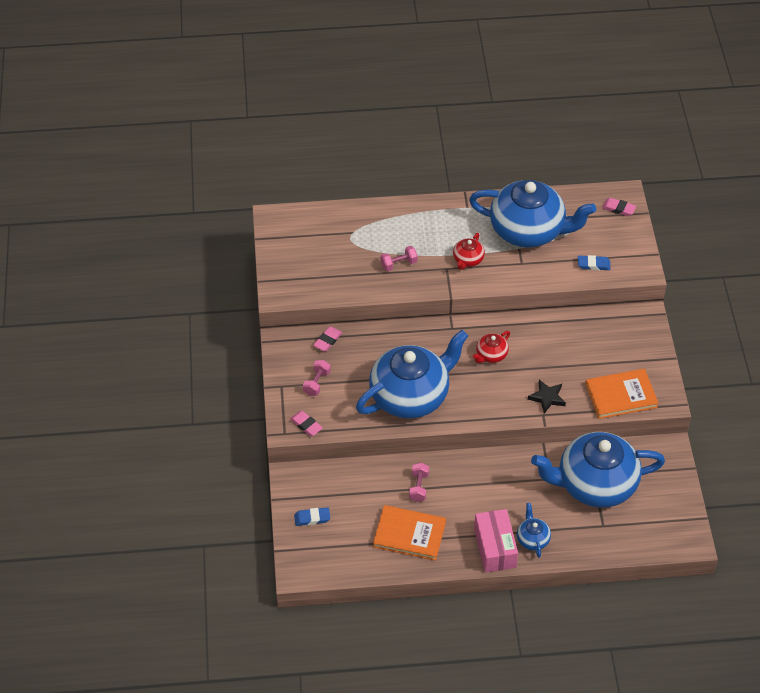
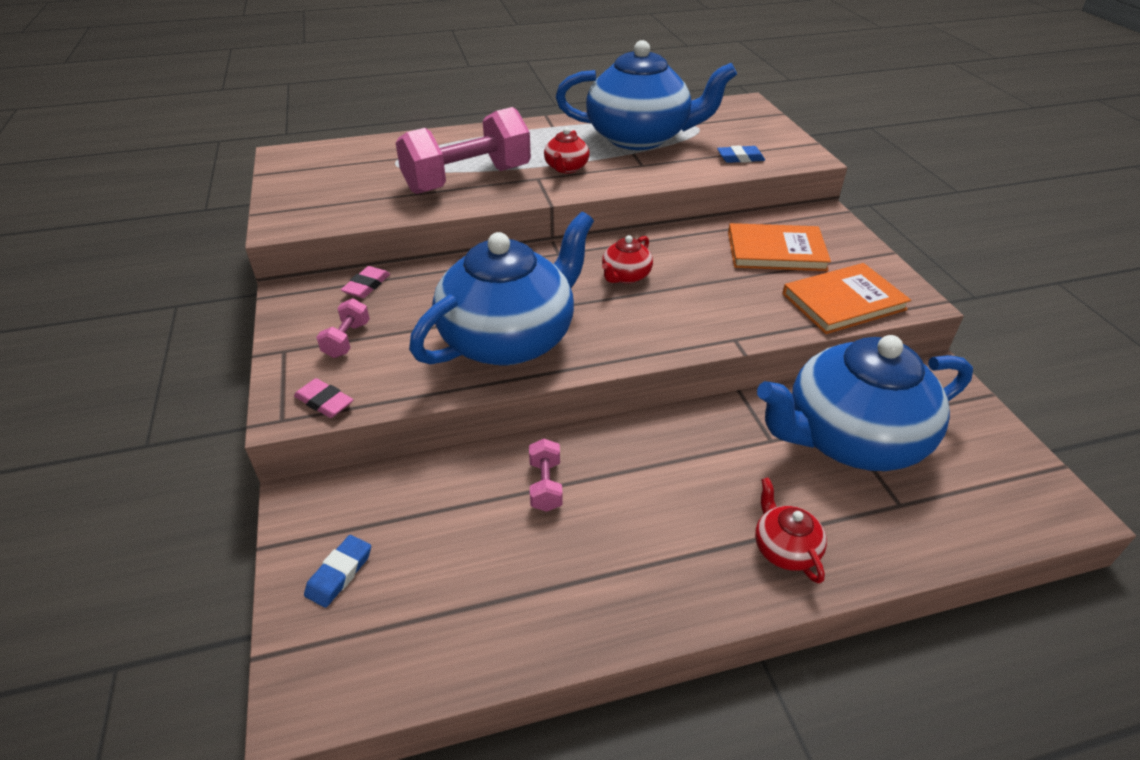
camera: 10 degrees left, 10 degrees down
blue eraser [294,507,330,526] -> blue eraser turned 45 degrees counterclockwise [304,535,371,608]
orange book [373,505,446,561] -> orange book moved to [728,223,831,271]
pink dumbbell [381,246,418,271] -> pink dumbbell [396,107,531,194], size x2.38
pink box [474,509,518,573] -> none
blue teapot [517,503,551,558] -> red teapot [755,477,827,584]
black star [528,380,566,414] -> none
pink eraser [602,198,636,216] -> none

